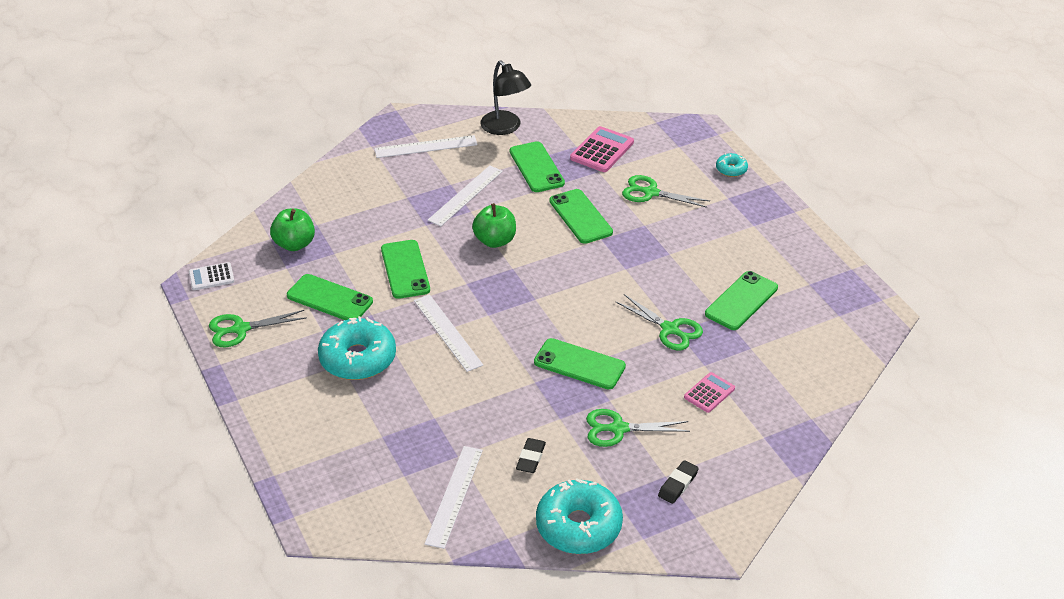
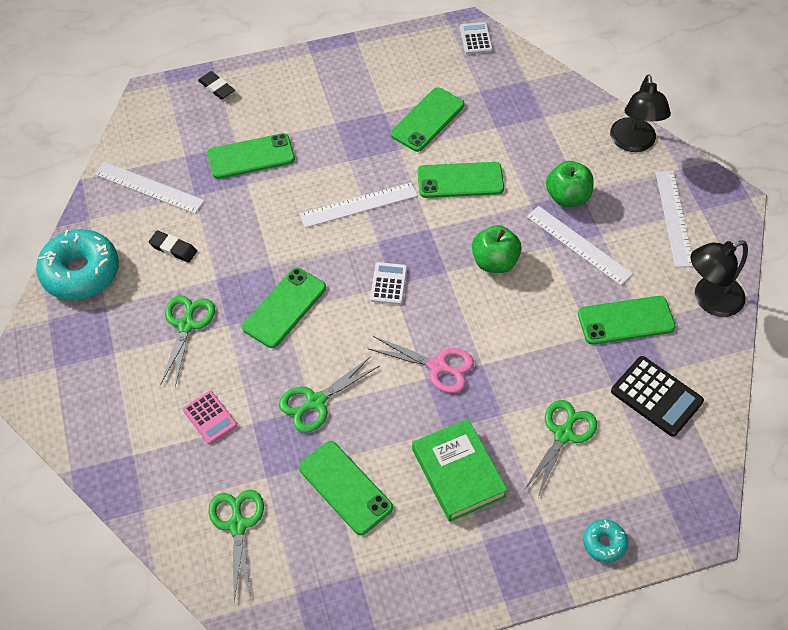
camera: 100 degrees right, 15 degrees up
green scissors [209,310,307,347] -> green scissors moved to [209,489,264,601]
green apple [270,209,315,251] -> green apple moved to [546,161,594,207]
turquoise donut [318,316,396,380] -> none
green phone [549,189,613,244] -> green phone moved to [207,133,295,179]
pink calculator [570,126,634,172] -> black calculator [611,356,704,437]
black eraser [658,460,699,504] -> black eraser moved to [198,71,235,100]
none -> pink scissors [367,336,474,393]
none -> white calculator [370,262,407,305]
none -> green book [412,419,507,522]
none -> black lamp [610,74,671,152]

